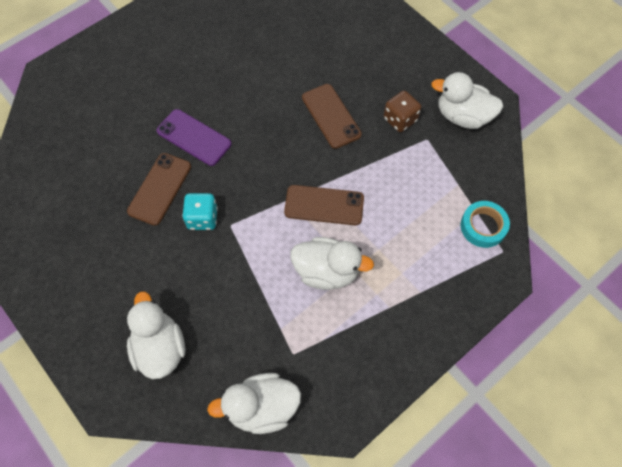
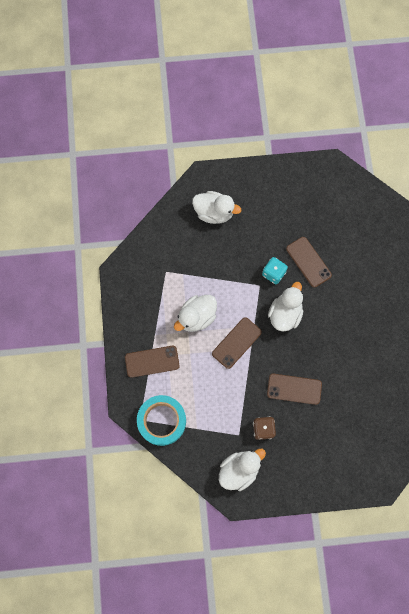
camera: 125 degrees right, 10 degrees up
purple phone [156,109,232,166] -> none
white duck [207,373,301,434] -> white duck moved to [268,282,303,332]
turquoise tape [460,201,510,248] -> turquoise tape [137,395,186,446], size x1.56
none -> brown phone [125,346,180,378]

